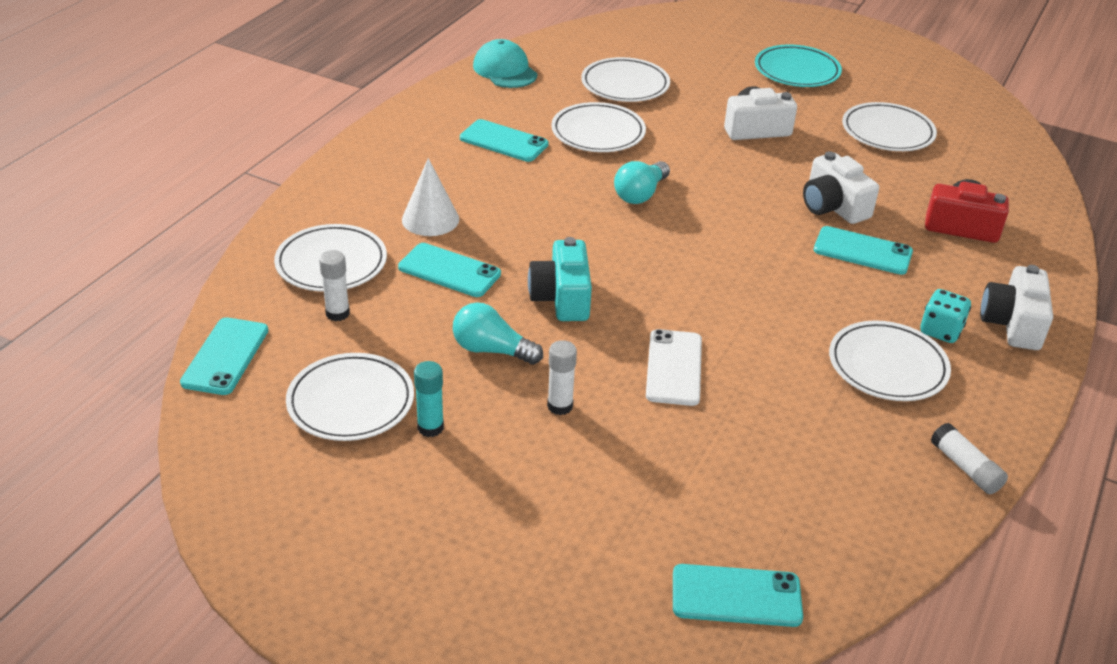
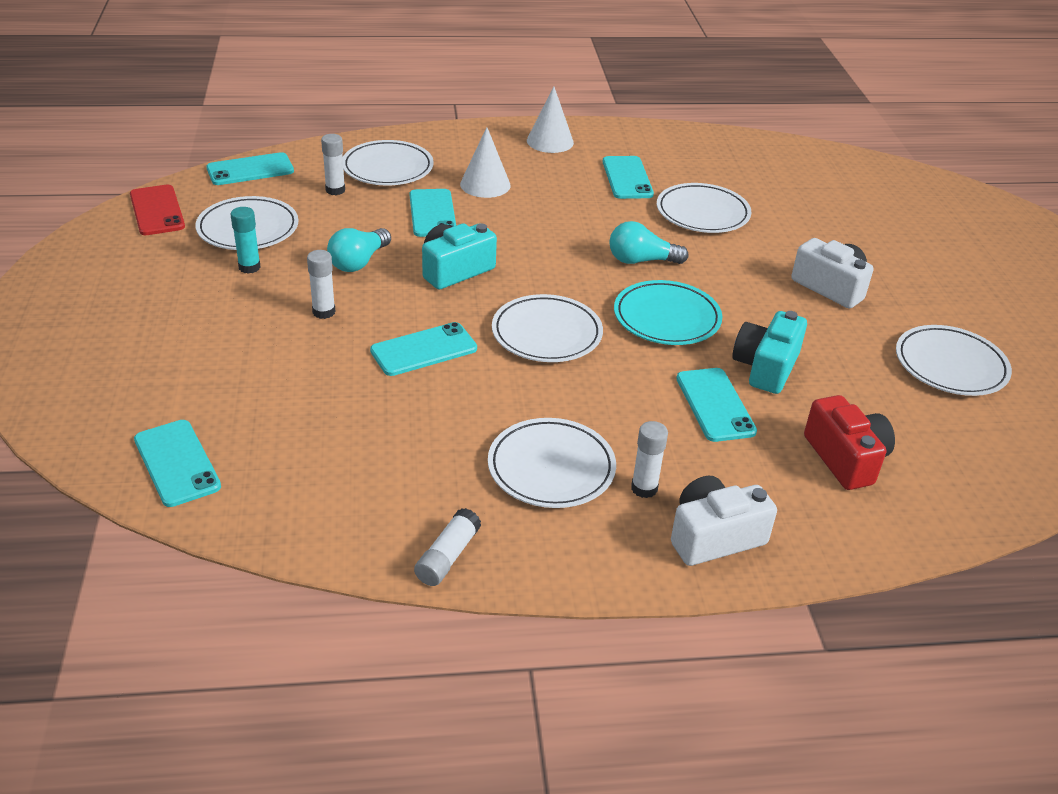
camera: 55 degrees right, 0 degrees up
turquoise light bulb [453,302,543,365] -> turquoise light bulb turned 135 degrees counterclockwise [327,228,391,272]
turquoise cap [473,39,538,88] -> none
white plate [581,57,670,102] -> white plate moved to [492,294,603,362]
white phone [646,329,702,406] -> turquoise phone [370,322,477,376]
turquoise plate [755,44,842,87] -> turquoise plate moved to [614,280,723,345]
white camera [803,151,879,224] -> turquoise camera [732,311,807,394]
turquoise dice [920,289,971,343] -> white glue stick [631,421,668,498]
none -> red phone [130,185,185,235]
none -> white cone [527,86,574,153]

